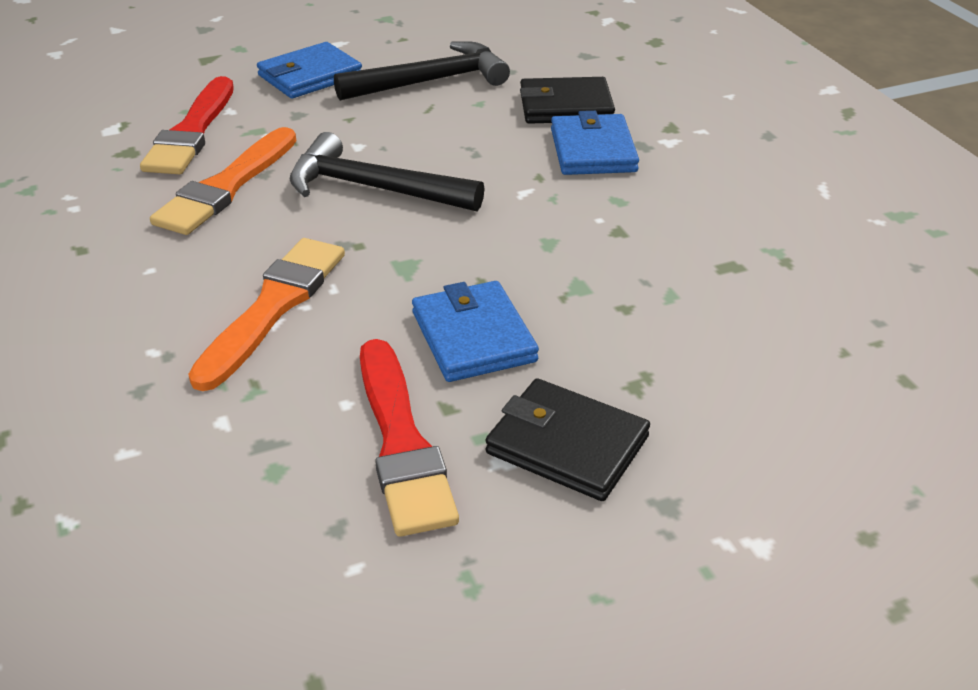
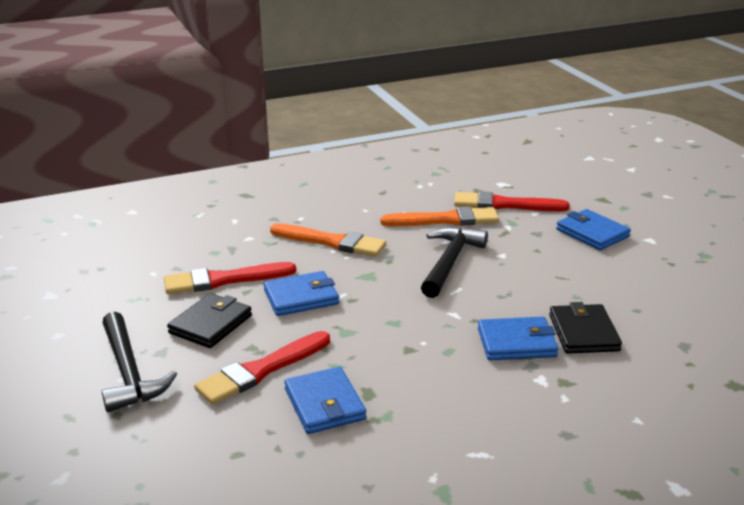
camera: 90 degrees right, 10 degrees down
orange brush [150,127,296,235] -> orange brush turned 150 degrees clockwise [381,206,499,226]
black hammer [334,41,510,101] -> black hammer moved to [102,312,177,412]
none -> red brush [194,331,330,405]
none -> blue wallet [284,367,366,434]

